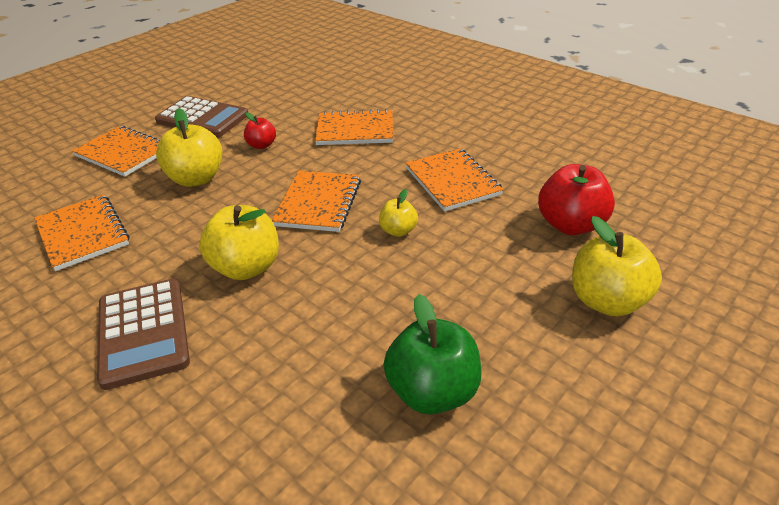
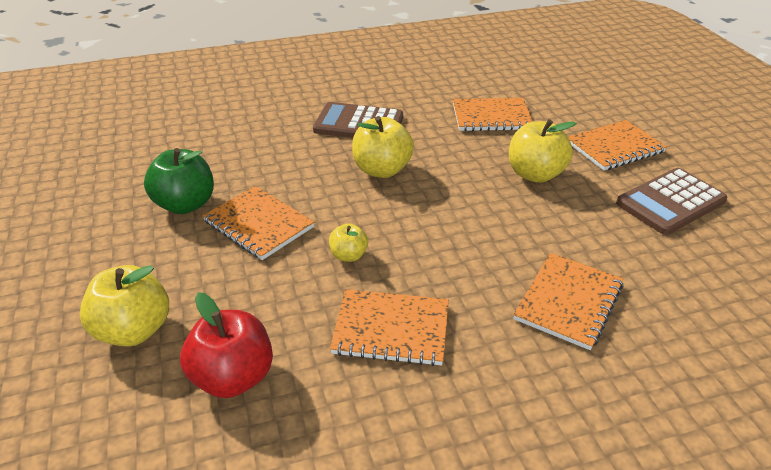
camera: 120 degrees right, 0 degrees up
red apple [244,112,276,149] -> none
orange notebook [272,171,361,232] -> orange notebook moved to [203,186,314,260]

